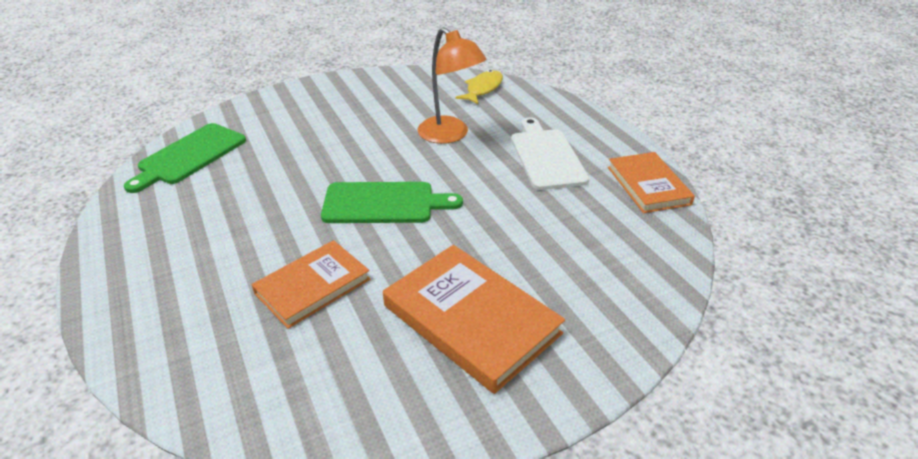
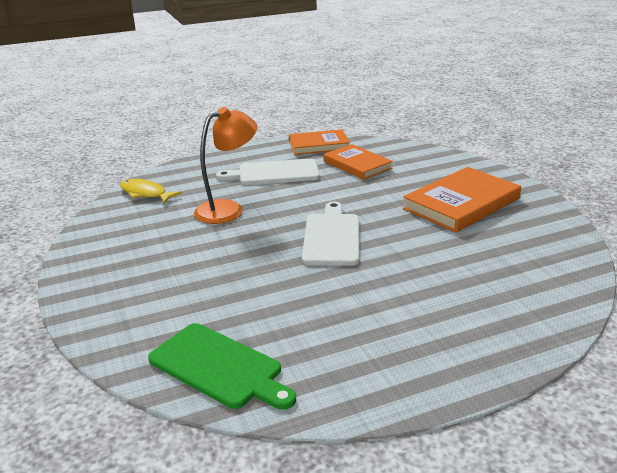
camera: 85 degrees left, 10 degrees down
orange book [252,240,370,329] -> orange book moved to [323,144,393,180]
green cutting board [321,182,463,223] -> white cutting board [302,202,360,266]

